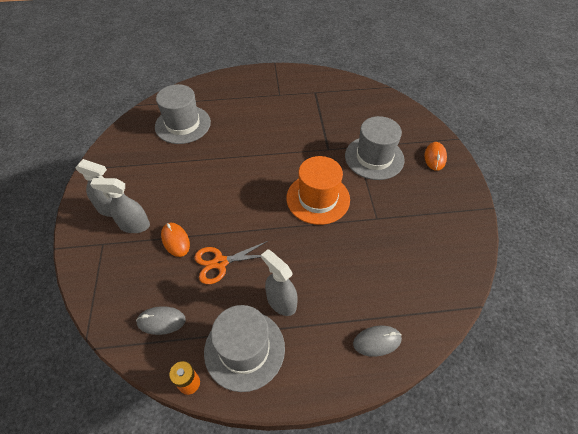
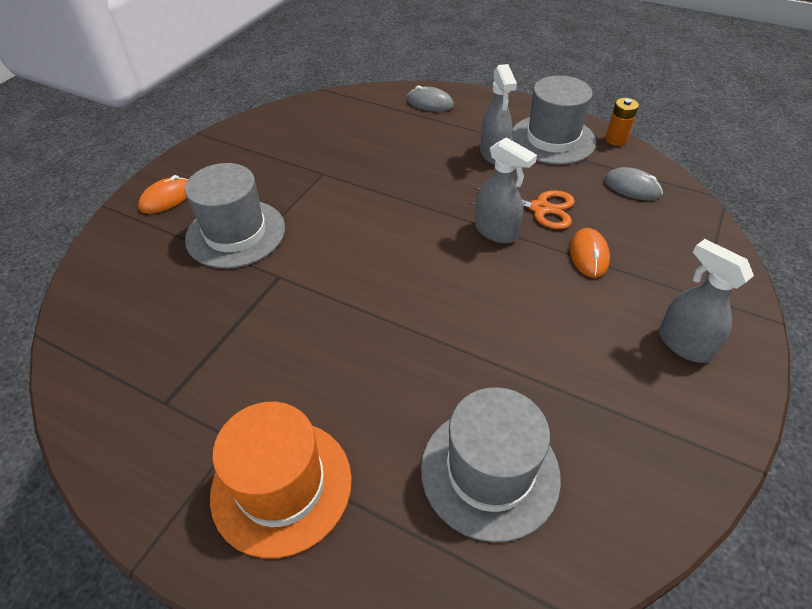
camera: 145 degrees left, 5 degrees down
grey spray bottle [90,178,150,233] -> grey spray bottle moved to [475,137,537,244]
orange hat [286,156,350,225] -> orange hat moved to [210,402,352,558]

